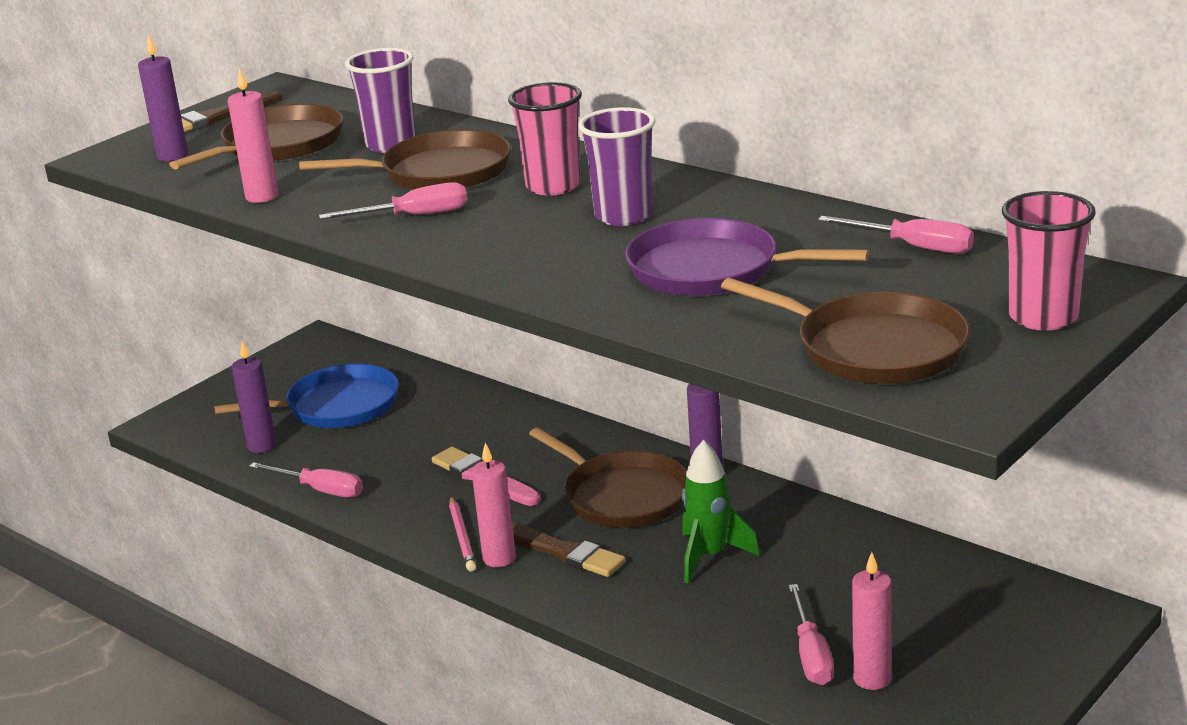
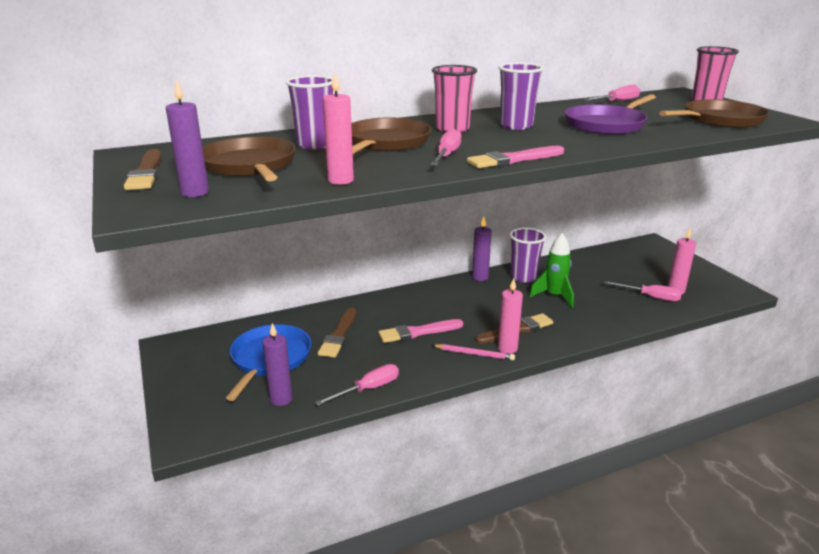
camera: 65 degrees left, 0 degrees up
brown pan [529,427,687,528] -> none
none -> brown brush [318,307,357,358]
none -> pink brush [467,146,564,168]
none -> purple cup [510,228,546,283]

